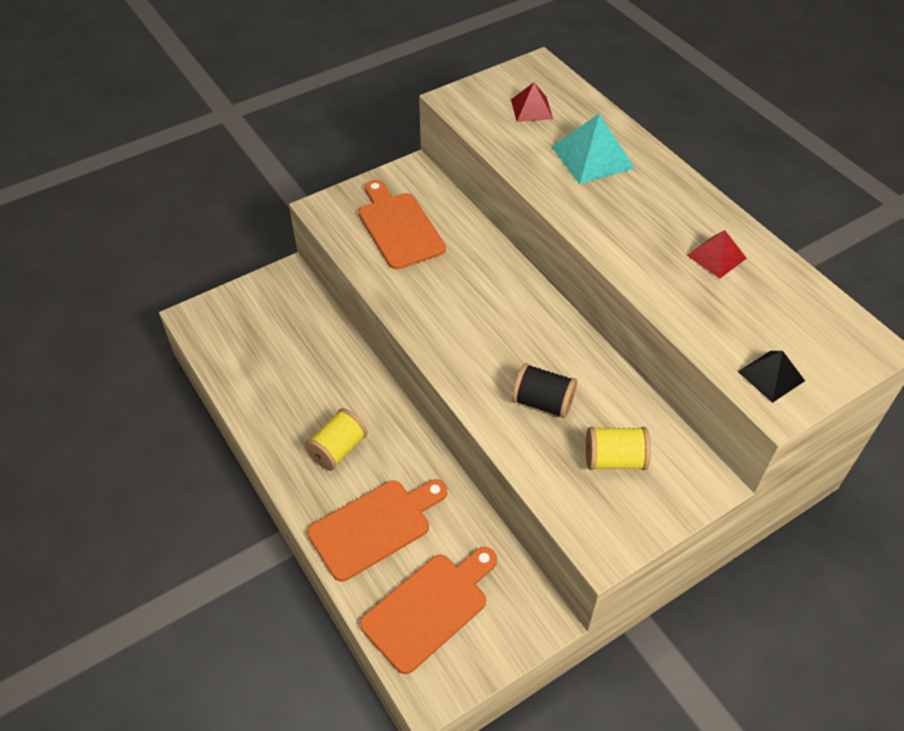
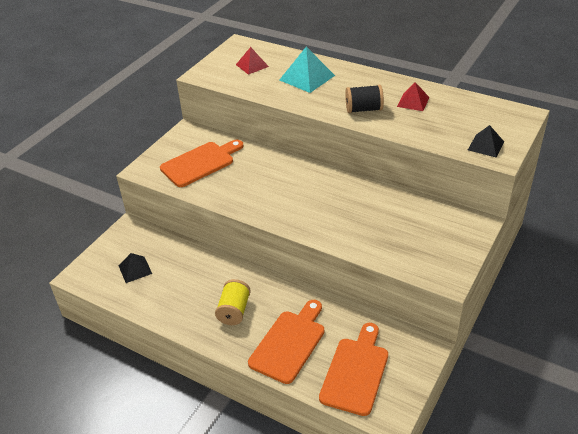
camera: 25 degrees left, 10 degrees down
orange cutting board [359,180,446,269] -> orange cutting board turned 105 degrees clockwise [160,140,243,187]
black spool [512,363,577,418] -> black spool moved to [345,85,384,113]
yellow spool [586,427,651,470] -> none
none -> black pyramid [119,253,152,283]

